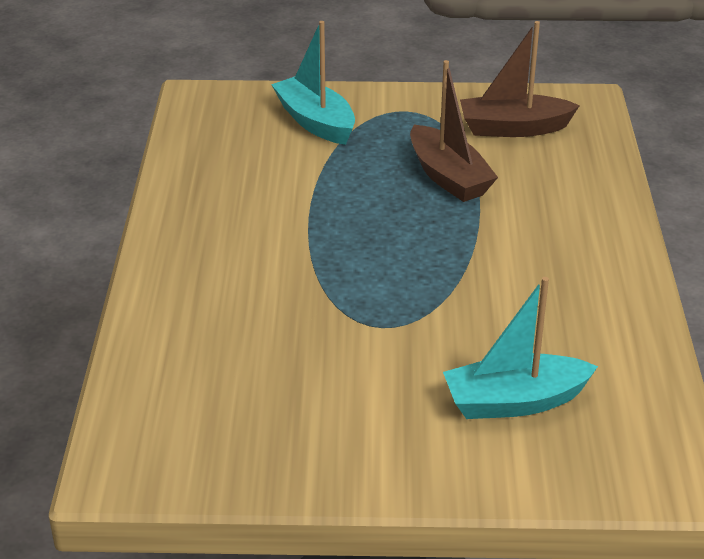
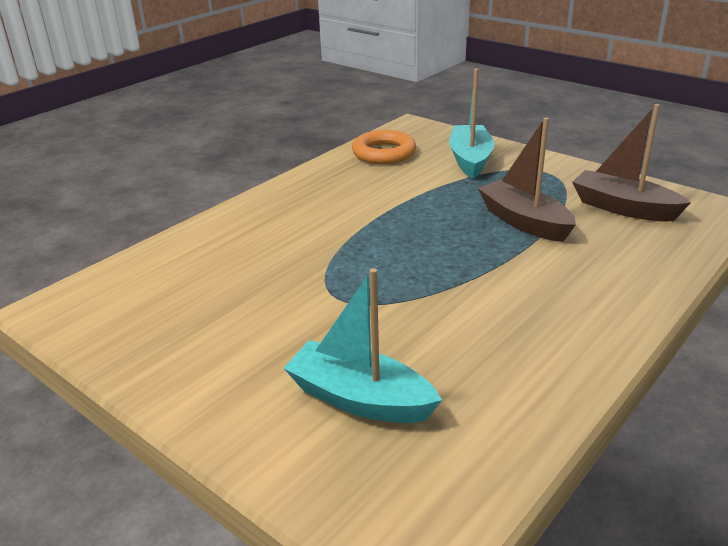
camera: 40 degrees right, 5 degrees down
brown boat [410,60,498,202] -> brown boat turned 135 degrees clockwise [478,117,576,242]
none -> orange ring [352,130,416,164]

